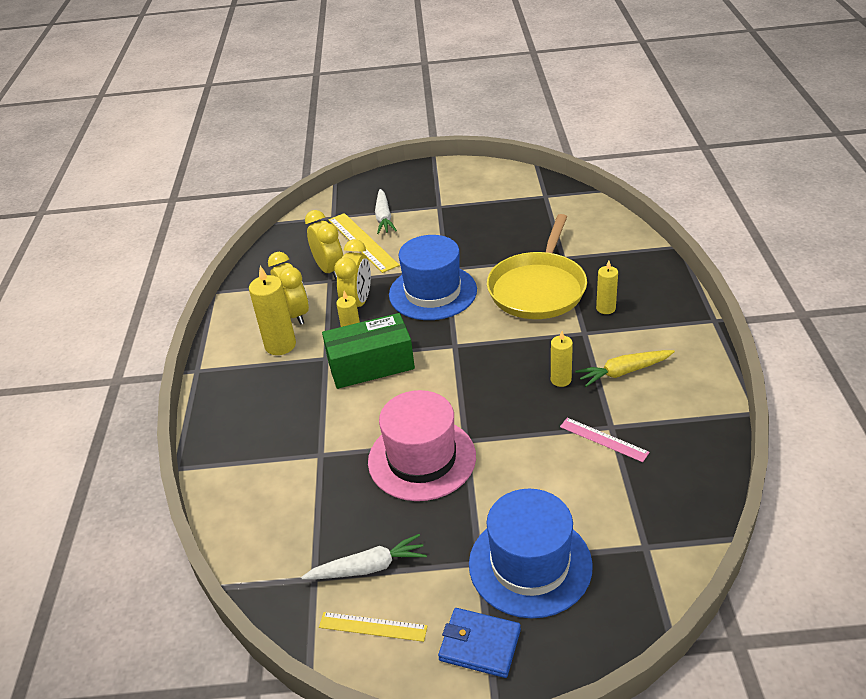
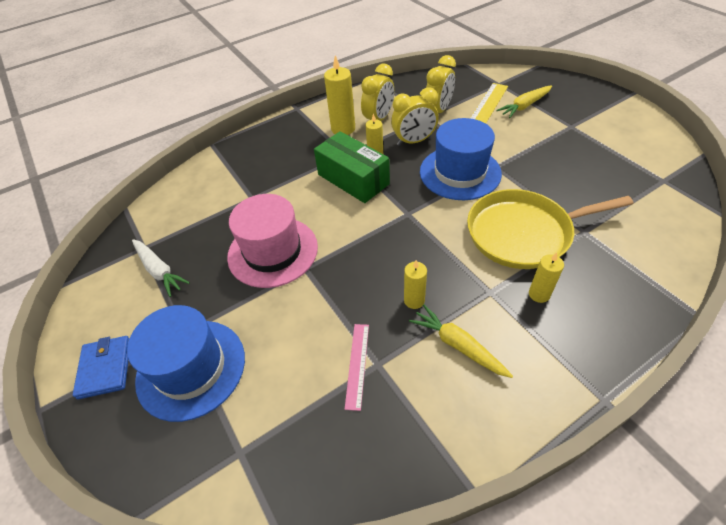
camera: 60 degrees right, 10 degrees up
yellow ruler [319,612,428,642] -> none
white carrot [375,189,397,234] -> yellow carrot [496,85,552,118]

